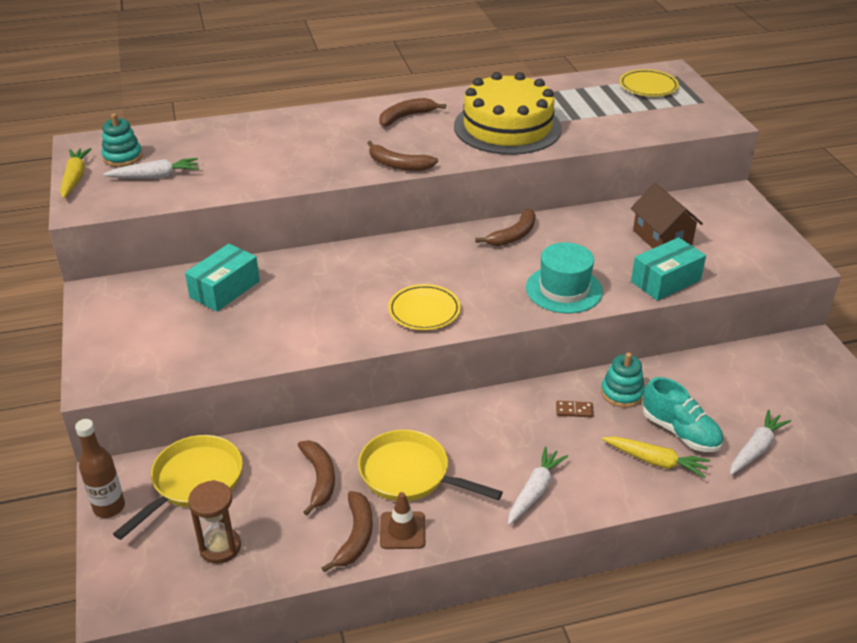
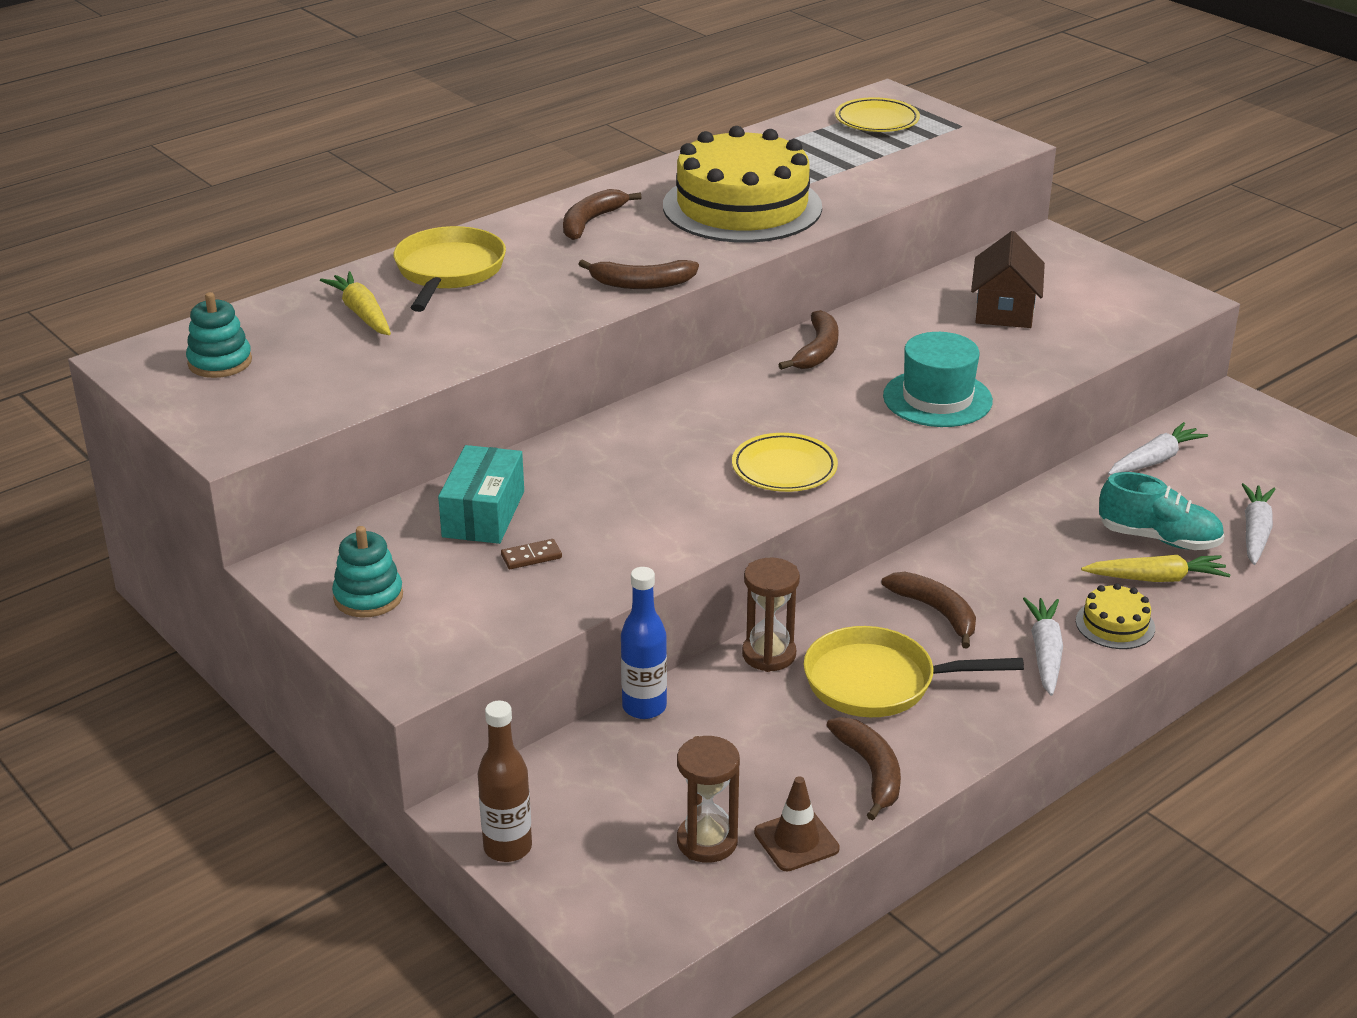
camera: 25 degrees left, 5 degrees down
yellow carrot [60,148,91,198] -> yellow carrot moved to [320,271,391,335]
white carrot [103,158,199,179] -> white carrot moved to [1108,422,1208,475]
yellow pan [113,435,243,540] -> yellow pan moved to [394,226,506,312]
brown banana [298,441,335,515] -> brown banana moved to [882,572,976,649]
brown traffic cone [380,492,425,549] -> brown traffic cone moved to [754,776,840,871]
brown domino [556,401,594,418] -> brown domino moved to [501,539,562,569]
turquoise stacking toy [601,352,645,408] -> turquoise stacking toy moved to [332,526,403,618]
brown house [631,183,703,248] -> brown house turned 60 degrees clockwise [971,231,1045,328]
turquoise box [631,237,706,301] -> none
none -> blue bottle [621,567,667,719]
none -> brown hourglass [742,558,800,672]
none -> yellow cake [1076,583,1155,649]

